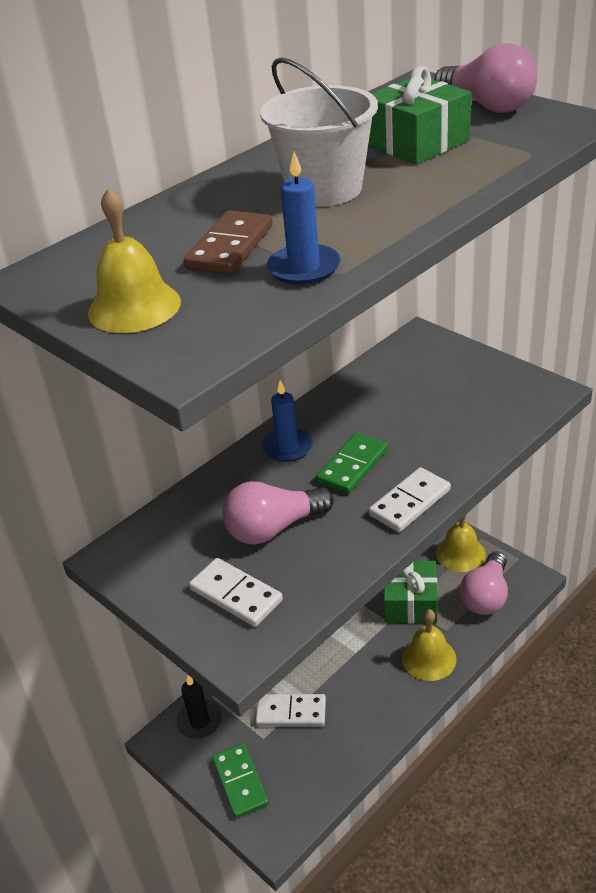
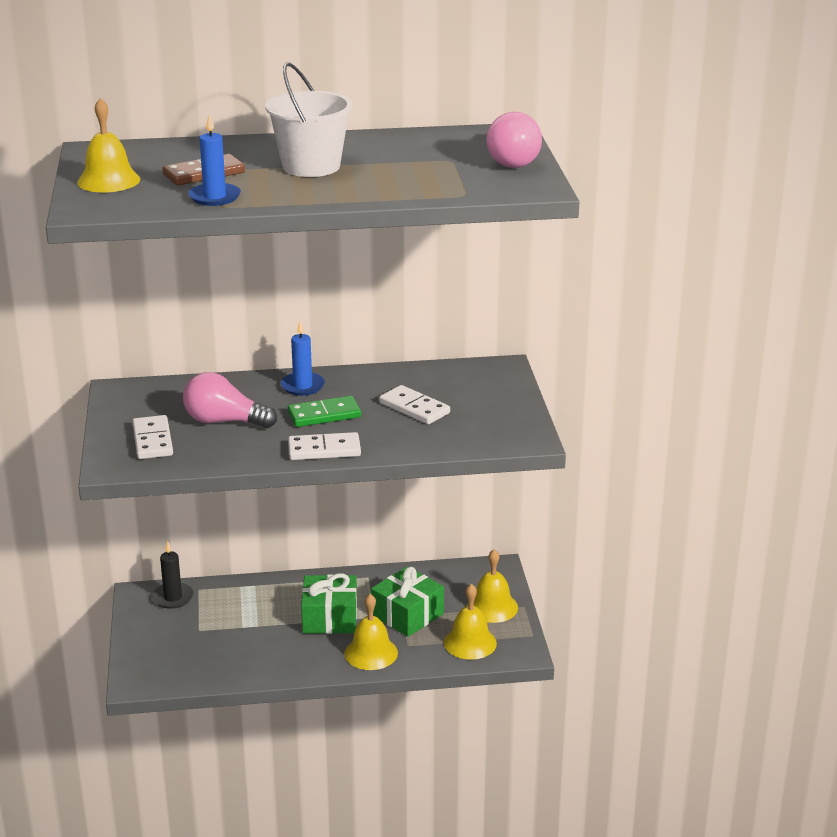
camera: 35 degrees right, 10 degrees down
green domino [212,743,269,818] -> none
white domino [255,694,326,727] -> white domino moved to [379,385,450,424]
green gift [368,66,471,164] -> green gift moved to [301,573,357,634]
pink light bulb [460,551,508,615] -> yellow bell [444,584,497,660]

